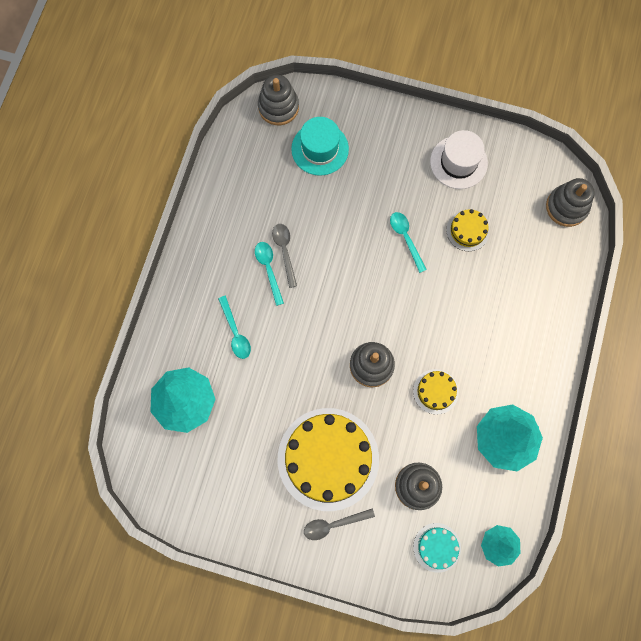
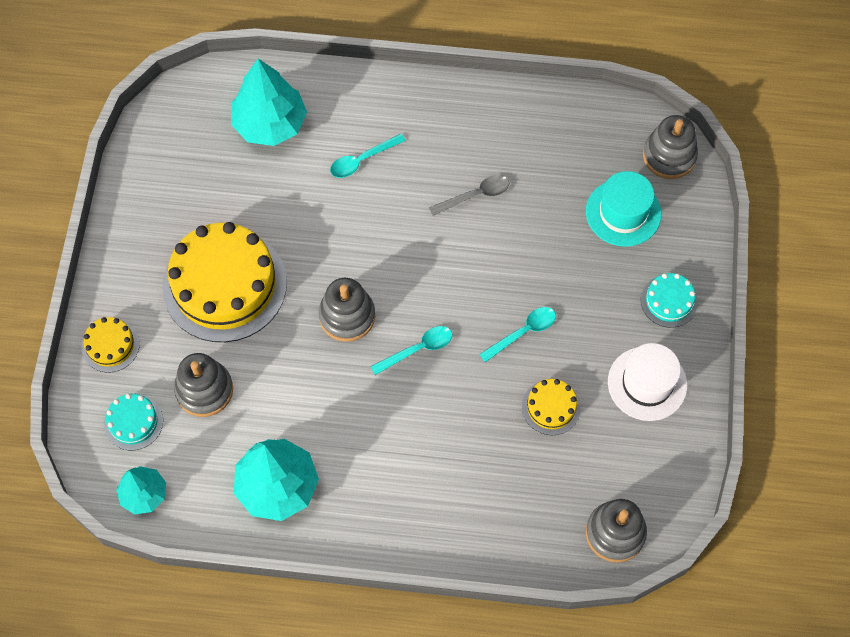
camera: 80 degrees right, 10 degrees down
turquoise spoon [255,242,284,306] -> turquoise spoon moved to [370,326,452,375]
grey spoon [304,509,375,540] -> none
yellow cake [413,369,459,415] -> yellow cake moved to [82,317,140,373]
none -> turquoise cake [641,273,698,328]

